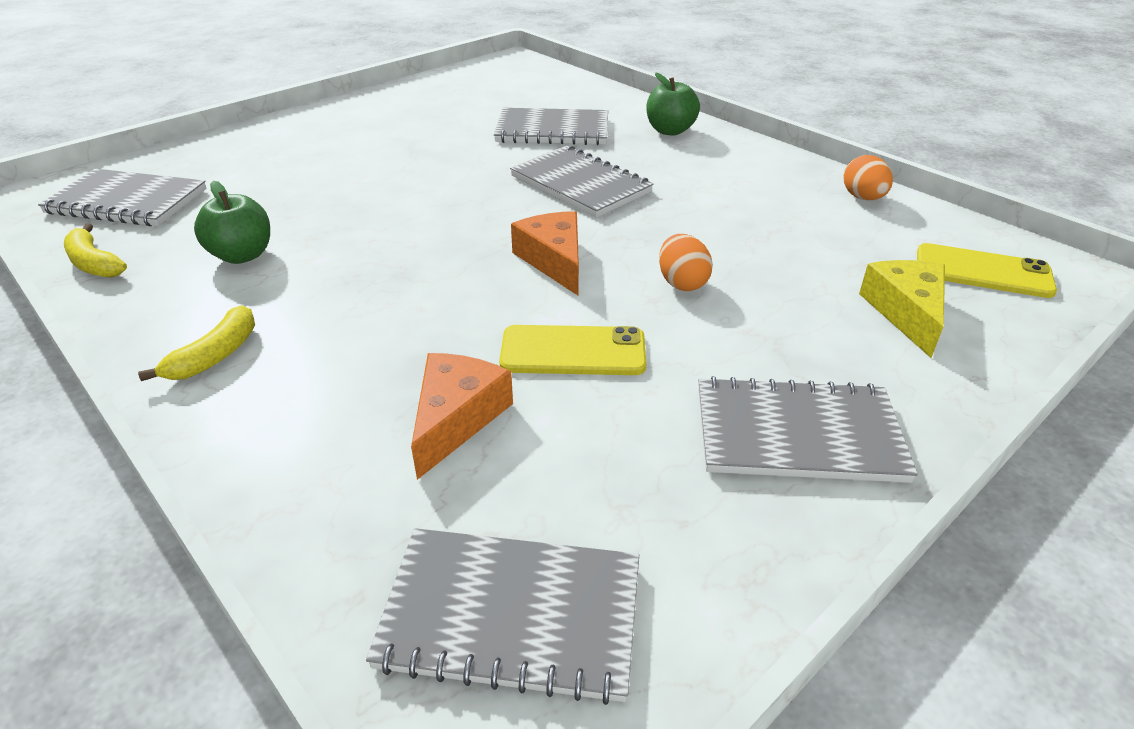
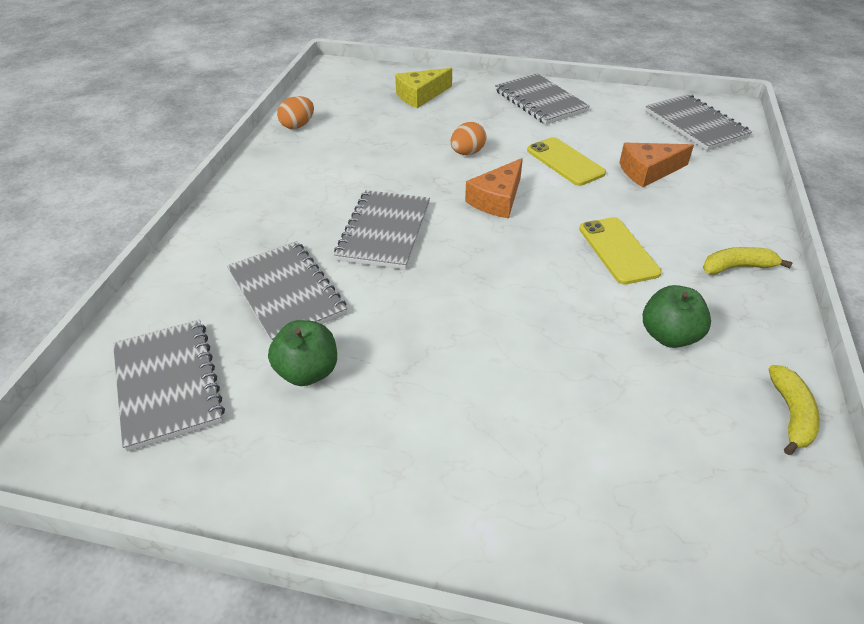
camera: 125 degrees left, 5 degrees up
grey notebook [38,169,206,226] -> grey notebook moved to [113,320,225,452]
green apple [647,73,700,136] -> green apple moved to [268,320,337,386]
yellow phone [917,243,1057,298] -> yellow phone moved to [579,217,662,285]

